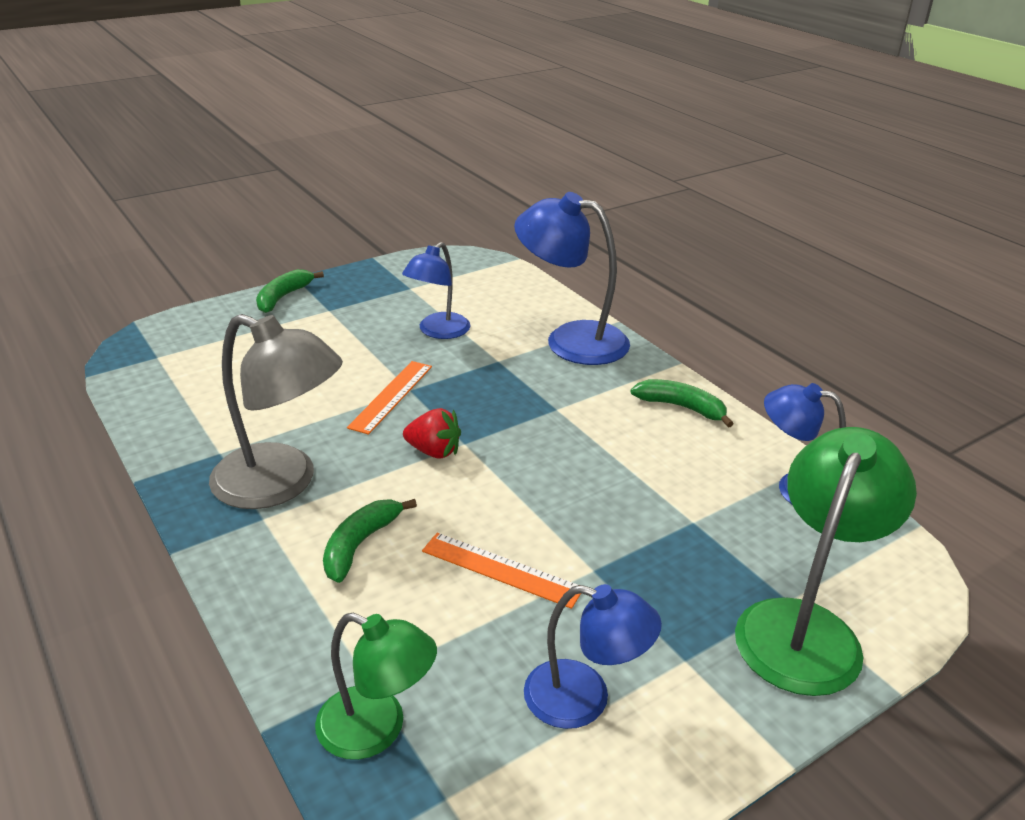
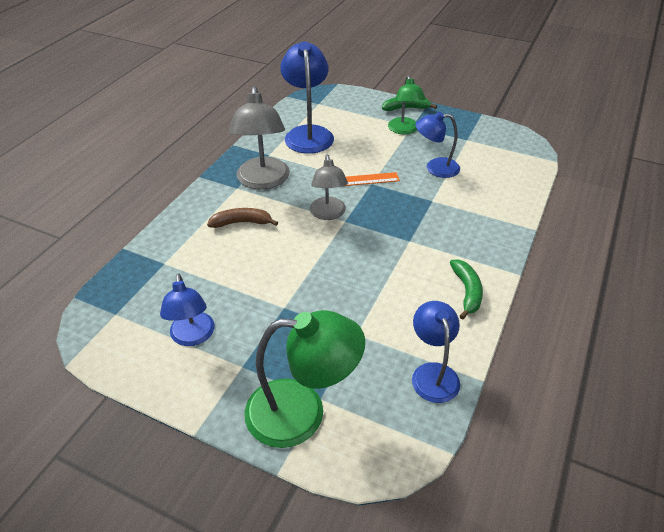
camera: 60 degrees right, 10 degrees up
green lamp [315,613,437,760] -> green lamp moved to [388,75,426,134]
green banana [323,499,417,583] -> brown banana [207,208,278,228]
red strawberry [403,408,461,459] -> grey lamp [310,155,348,220]
orange ruler [422,533,581,609] -> none
blue lamp [514,192,630,365] -> blue lamp moved to [280,41,334,154]

